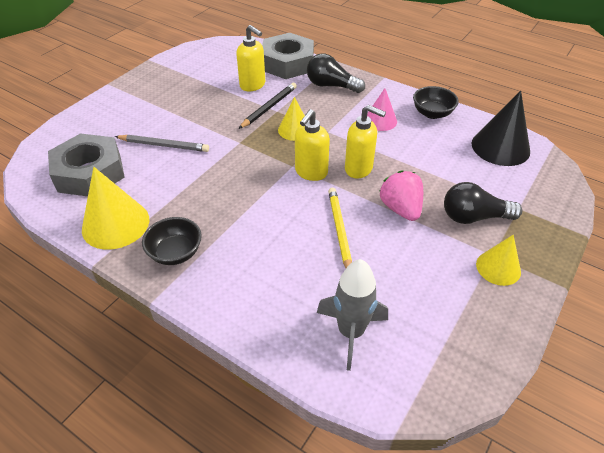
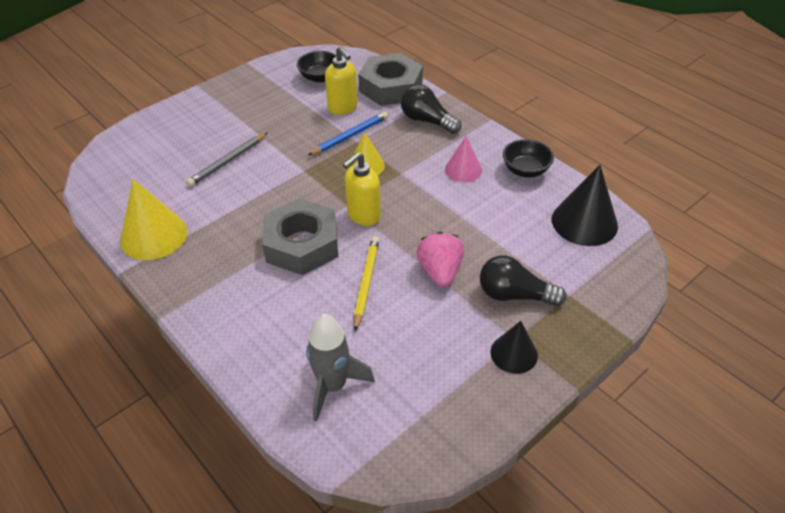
camera: 15 degrees right, 0 degrees up
grey nut [48,133,125,196] -> grey nut moved to [262,199,338,275]
grey pencil [115,135,209,152] -> grey pencil turned 105 degrees clockwise [186,133,267,187]
black bowl [142,217,202,265] -> black bowl moved to [297,51,337,83]
black pencil [239,83,297,129] -> blue pencil [307,112,388,156]
yellow soap dispenser [345,105,386,179] -> none
yellow cone [476,235,521,286] -> black cone [491,321,538,374]

